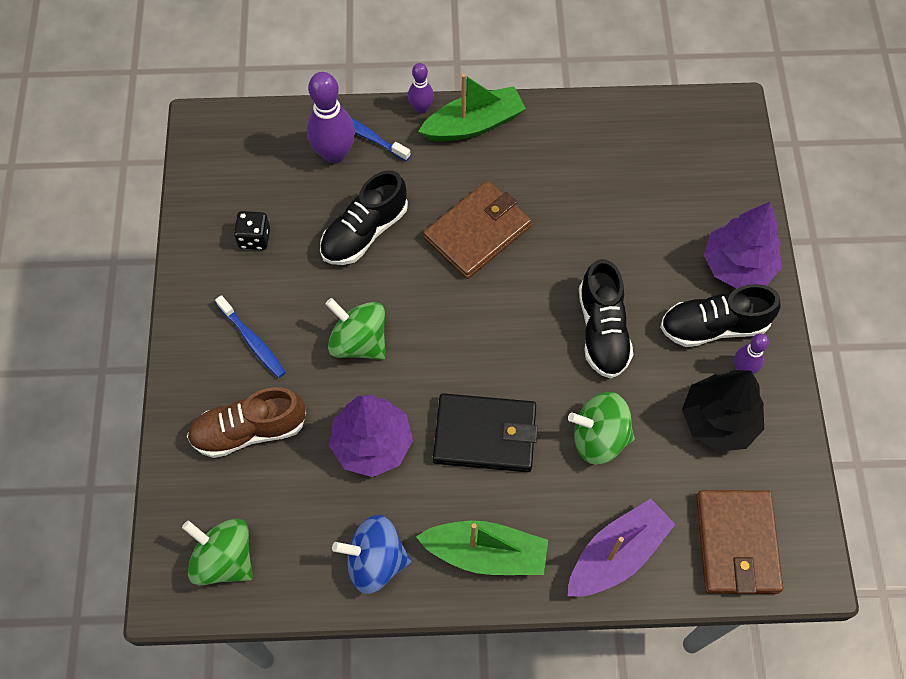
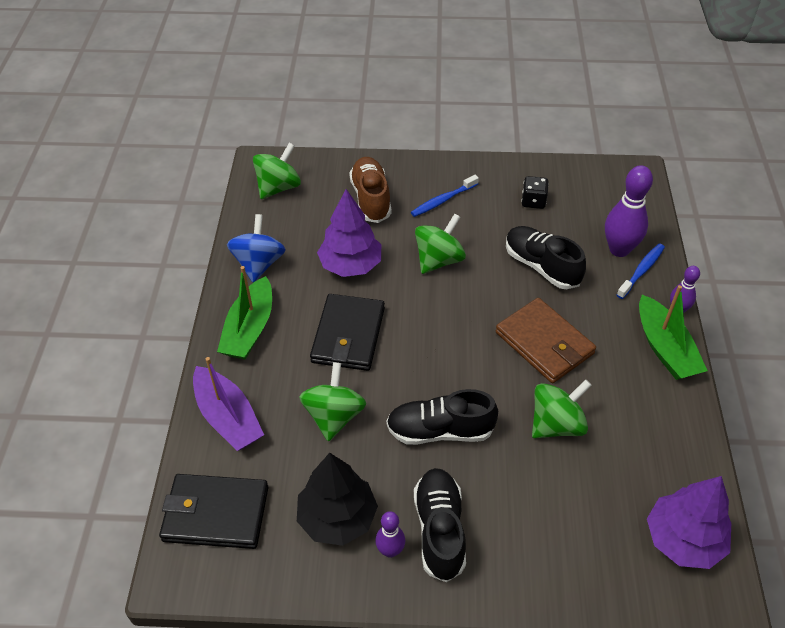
camera: 95 degrees right, 15 degrees down
brown wallet [696,490,783,594] -> black wallet [159,474,268,549]
purple tree [704,202,782,288] -> purple tree moved to [647,476,732,569]
none -> green spinning top [532,379,591,439]

